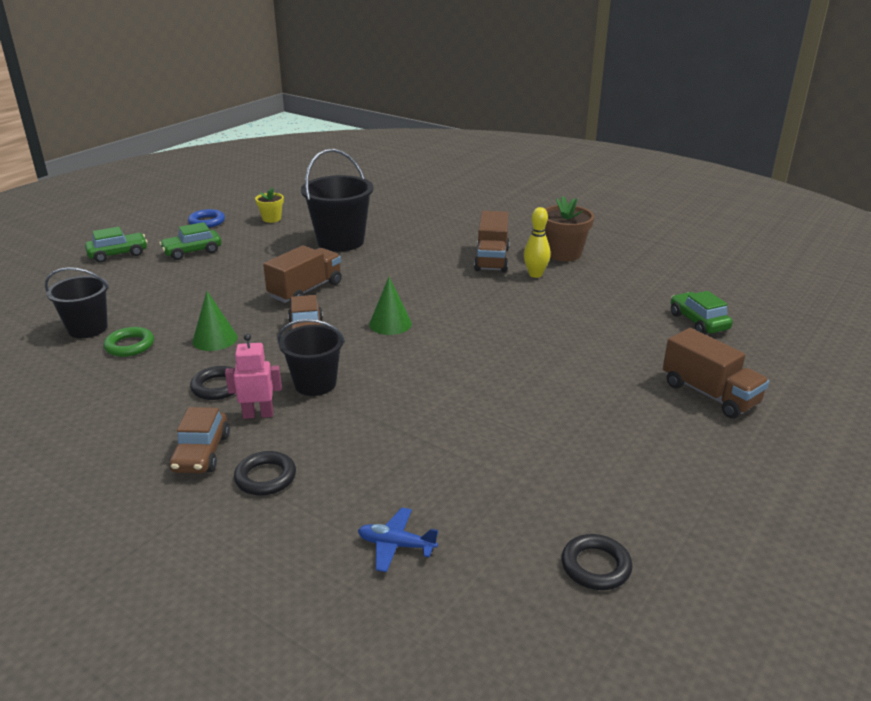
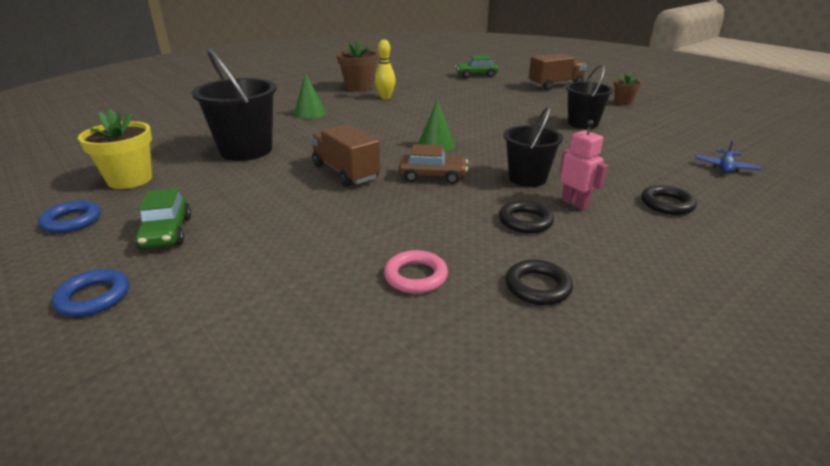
camera: 75 degrees left, 0 degrees up
black bucket [45,267,109,338] -> black bucket moved to [566,64,613,129]
green car [85,227,148,263] -> blue ring [52,269,129,317]
green ring [104,327,154,357] -> pink ring [384,250,448,294]
brown car [169,407,230,473] -> none
green cone [192,291,238,351] -> green cone moved to [294,73,326,119]
pink robot [225,334,282,419] -> pink robot turned 135 degrees clockwise [560,120,608,210]
yellow flower pot [255,188,284,223] -> yellow flower pot [78,109,152,189], size x1.71
brown truck [474,211,510,273] -> none
black ring [562,534,632,590] -> black ring moved to [506,260,573,305]
none -> brown flower pot [614,73,642,105]

